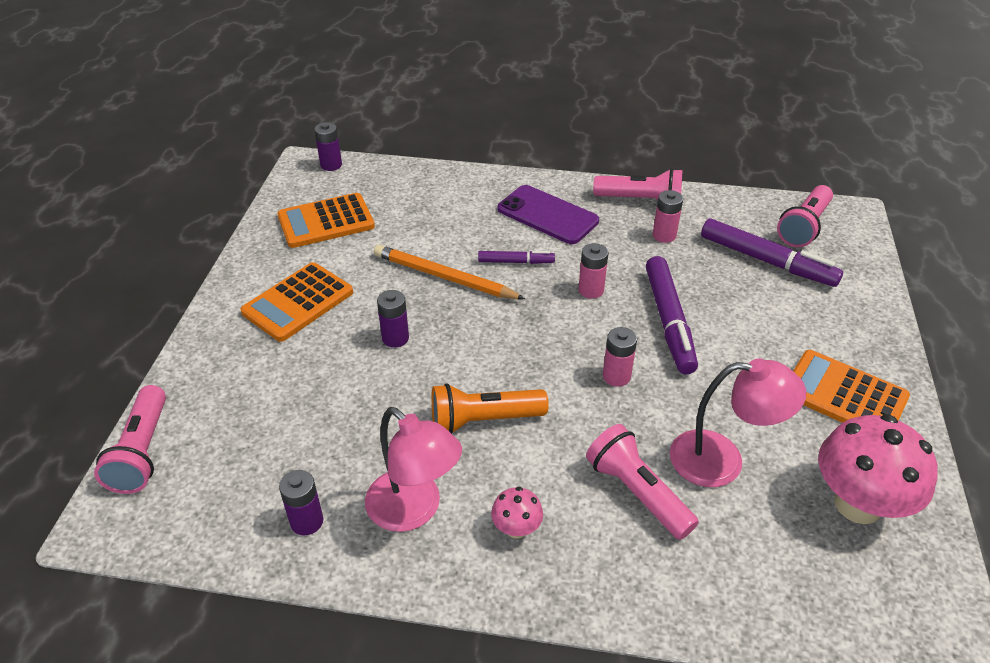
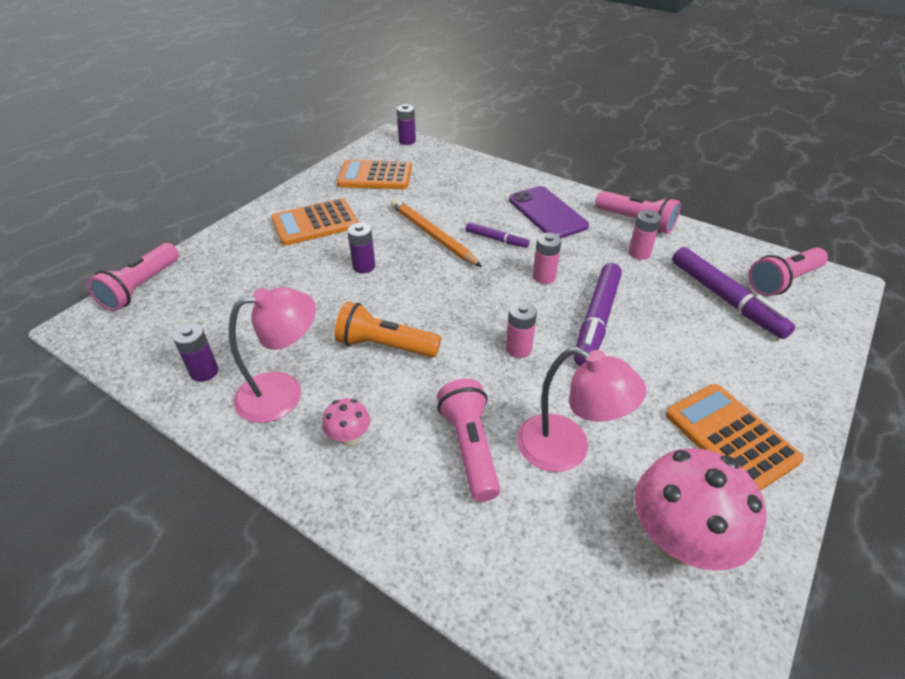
camera: 25 degrees right, 0 degrees up
pink lamp [365,407,462,532] -> pink lamp turned 90 degrees counterclockwise [229,287,316,423]

